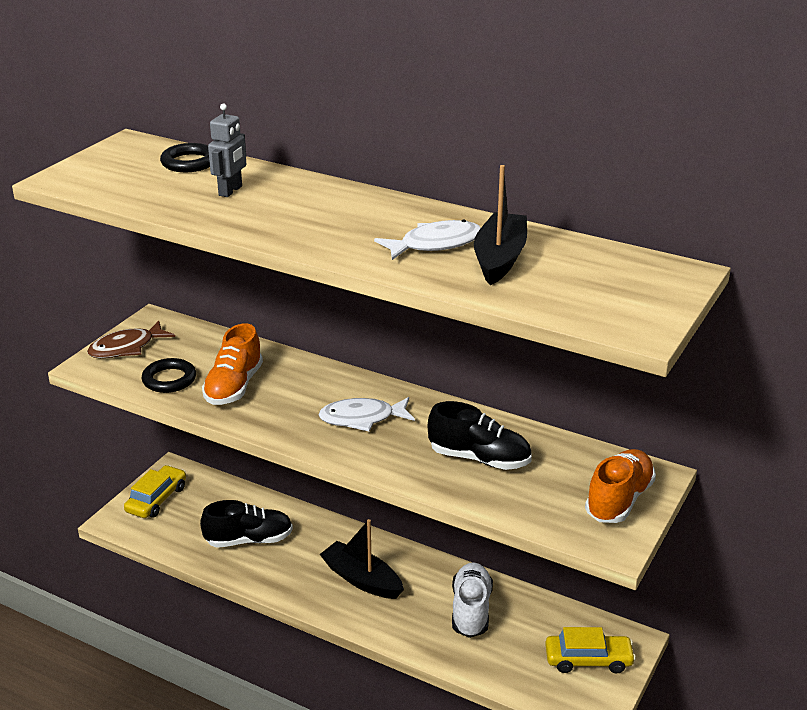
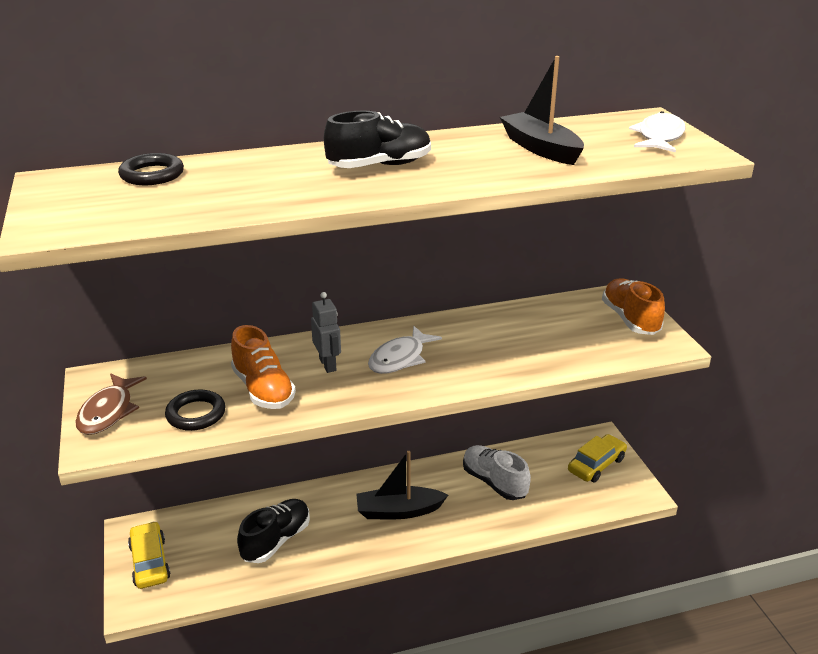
camera: 45 degrees left, 0 degrees up
grey robot [208,103,246,197] -> grey robot moved to [311,292,341,373]
white fish [374,220,481,260] -> white fish moved to [629,111,685,153]
black shoe [428,401,532,470] -> black shoe moved to [324,110,431,168]

